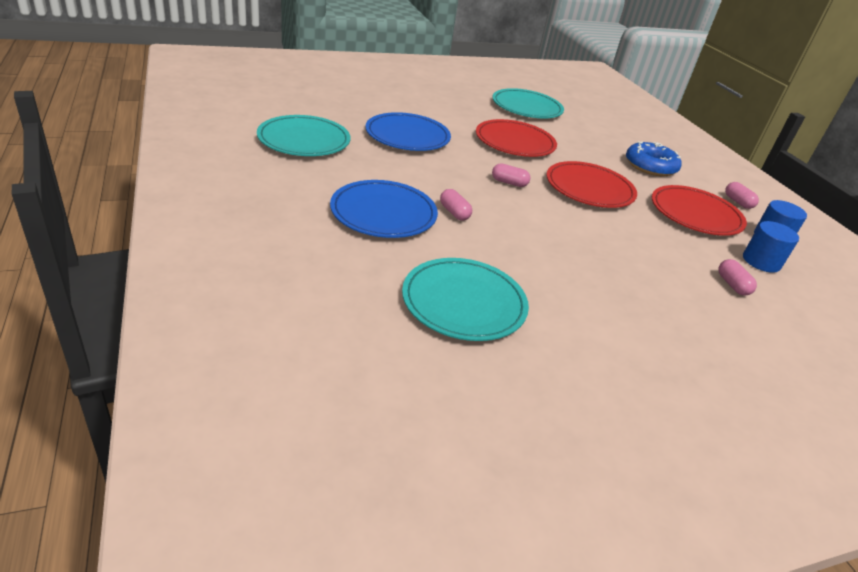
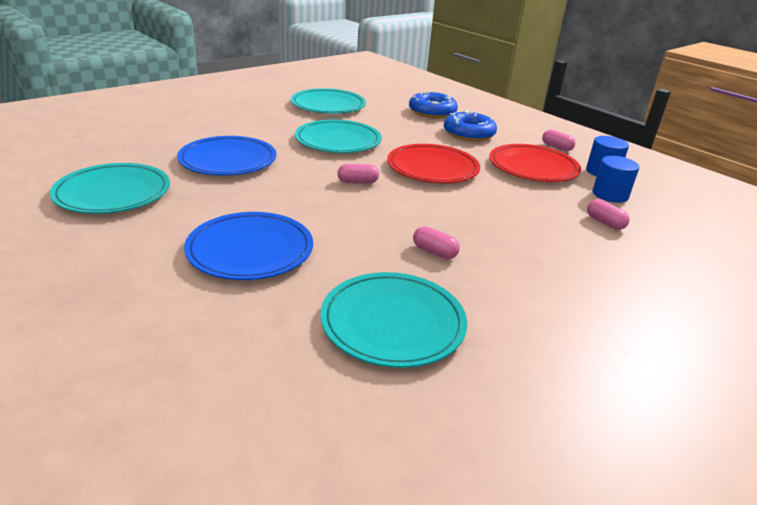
camera: 20 degrees left, 5 degrees down
pink capsule [440,189,472,221] -> pink capsule moved to [413,226,460,259]
red plate [476,119,557,157] -> turquoise plate [295,120,382,153]
none -> blue donut [409,92,458,118]

